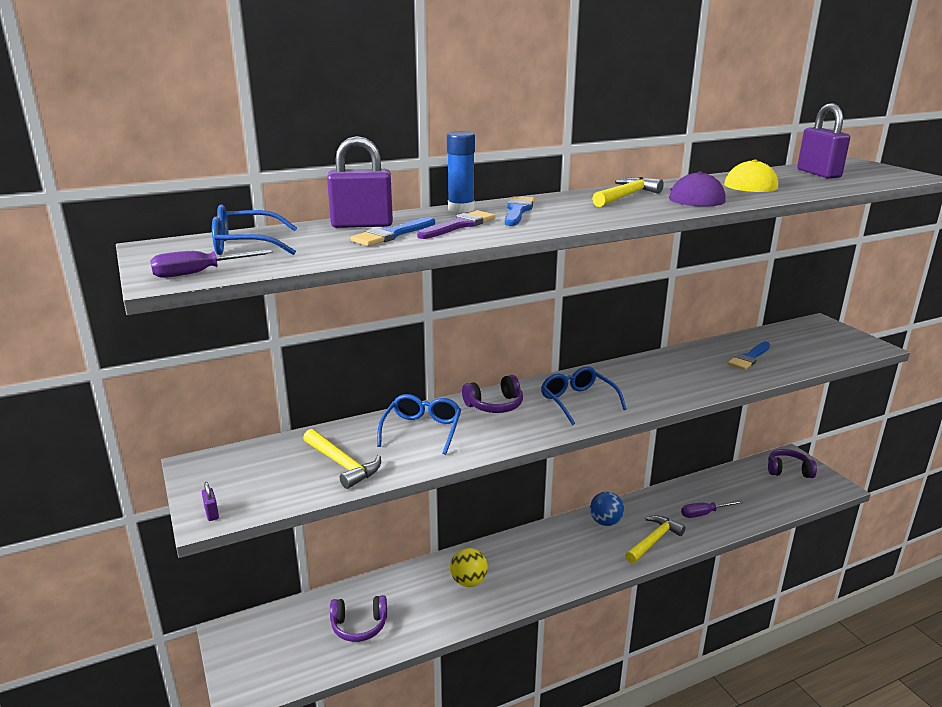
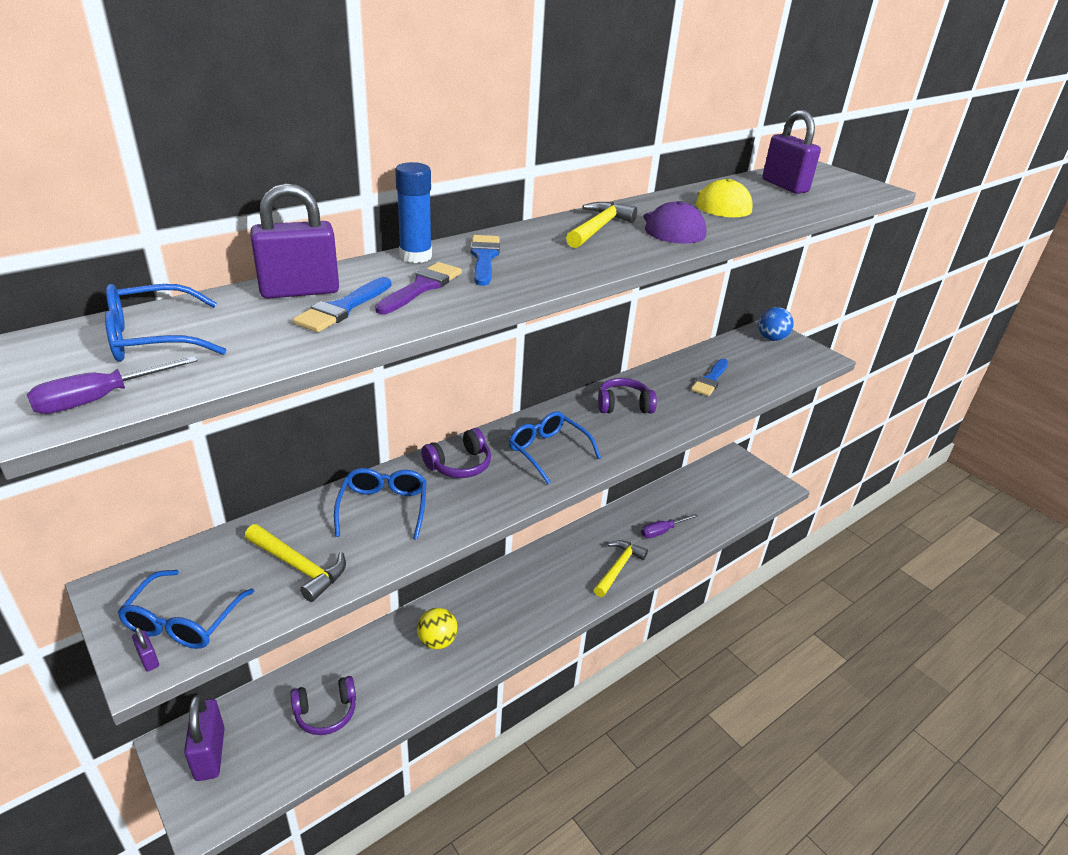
camera: 15 degrees left, 10 degrees up
blue ball [590,492,624,526] -> blue ball moved to [758,307,793,341]
purple headphones [768,449,817,478] -> purple headphones moved to [598,378,657,413]
none -> blue glasses [118,570,254,649]
none -> purple padlock [184,695,225,781]

